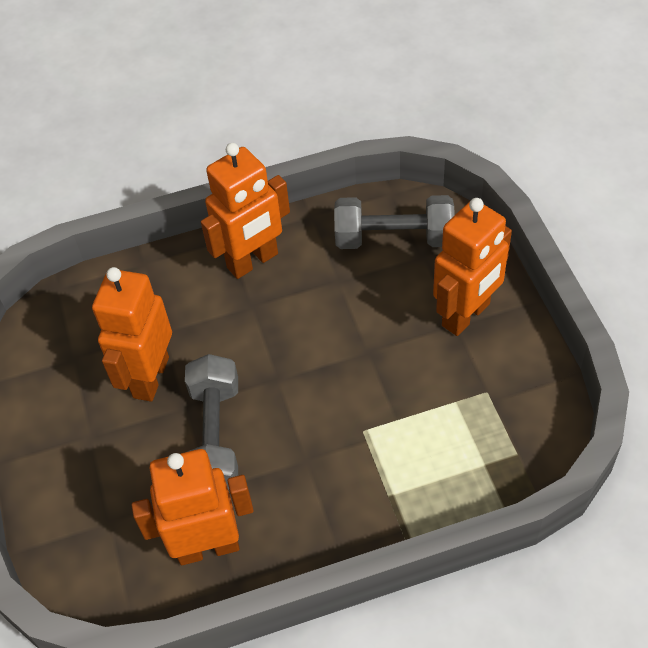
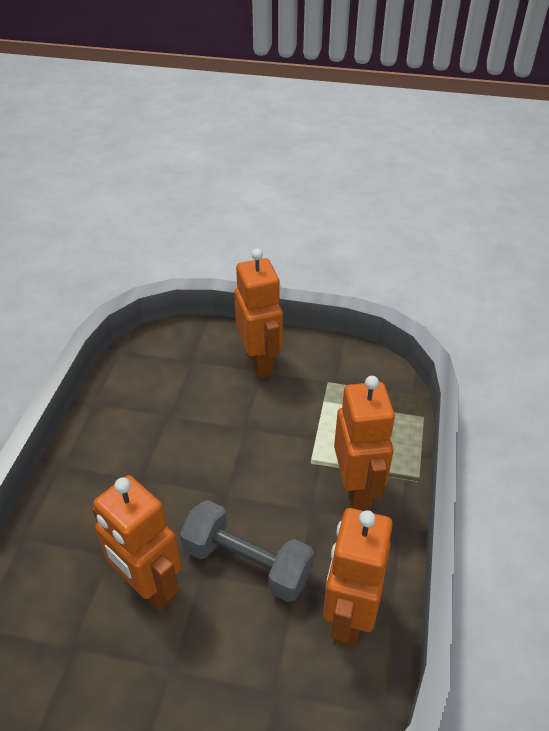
camera: 65 degrees left, 10 degrees down
orange robot [201,143,290,279] -> orange robot moved to [334,376,395,510]
grey dumbbell [334,195,454,249] -> none

